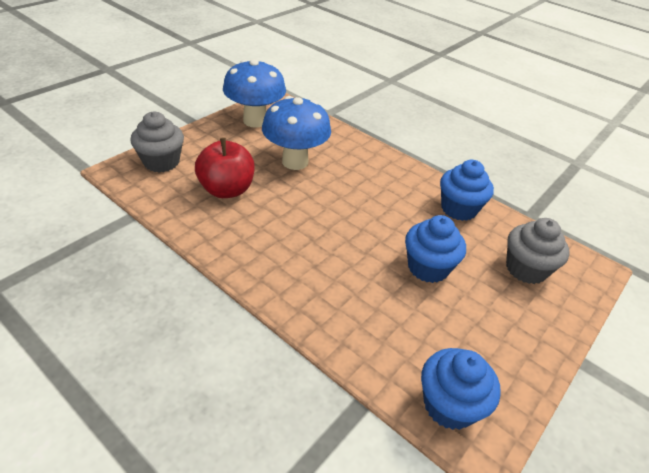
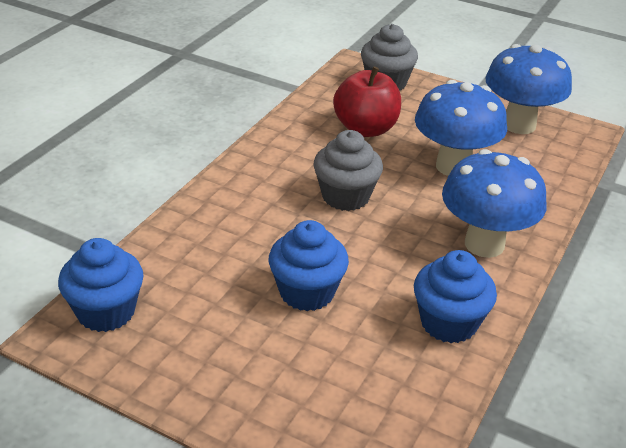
camera: 80 degrees right, 5 degrees down
grey cupcake [506,218,570,284] -> grey cupcake moved to [313,130,383,211]
none -> blue mushroom [442,149,547,258]

